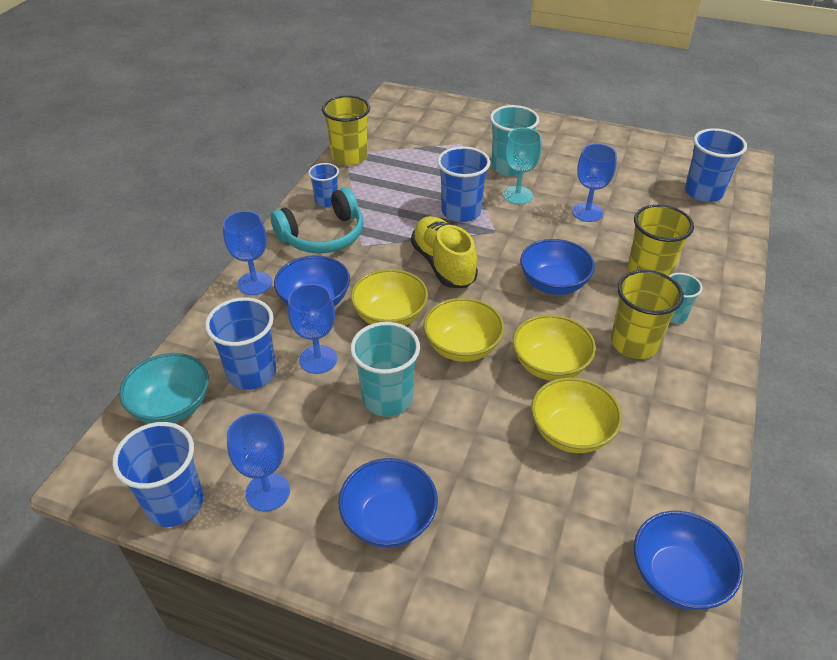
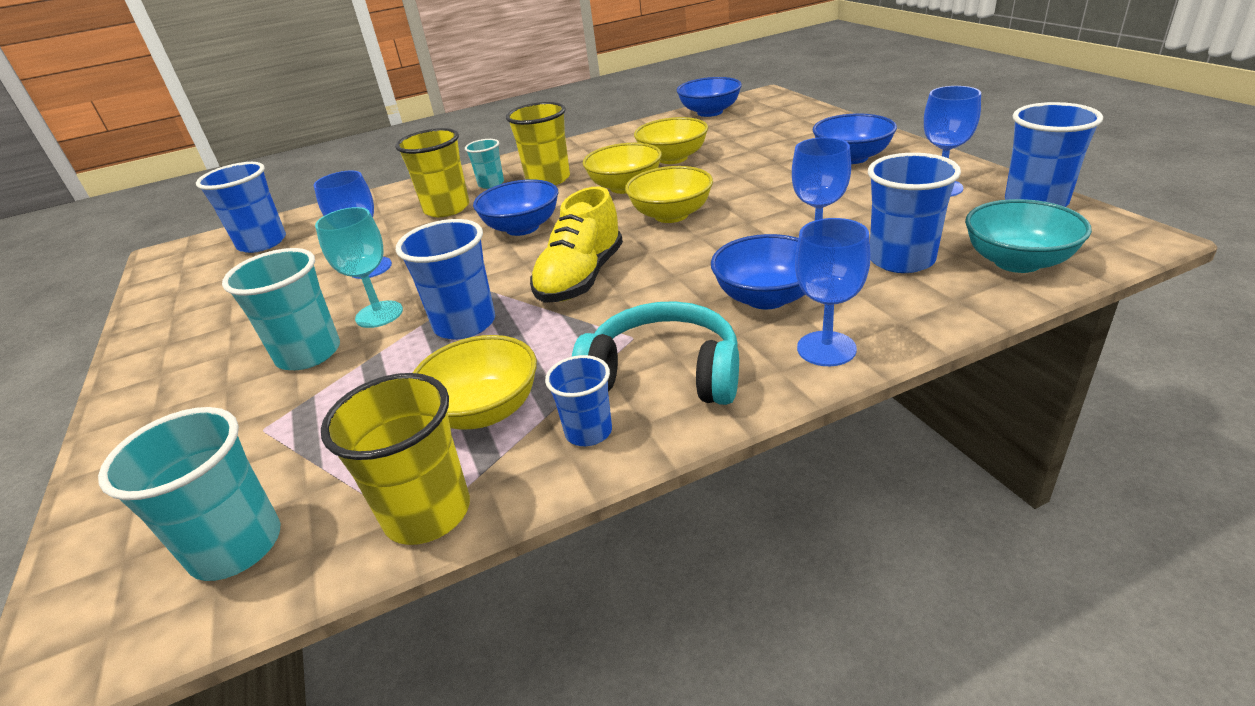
camera: 130 degrees left, 10 degrees down
turquoise cup [350,322,420,417] -> turquoise cup moved to [98,407,280,581]
yellow bowl [351,269,428,326] -> yellow bowl moved to [413,335,537,429]

